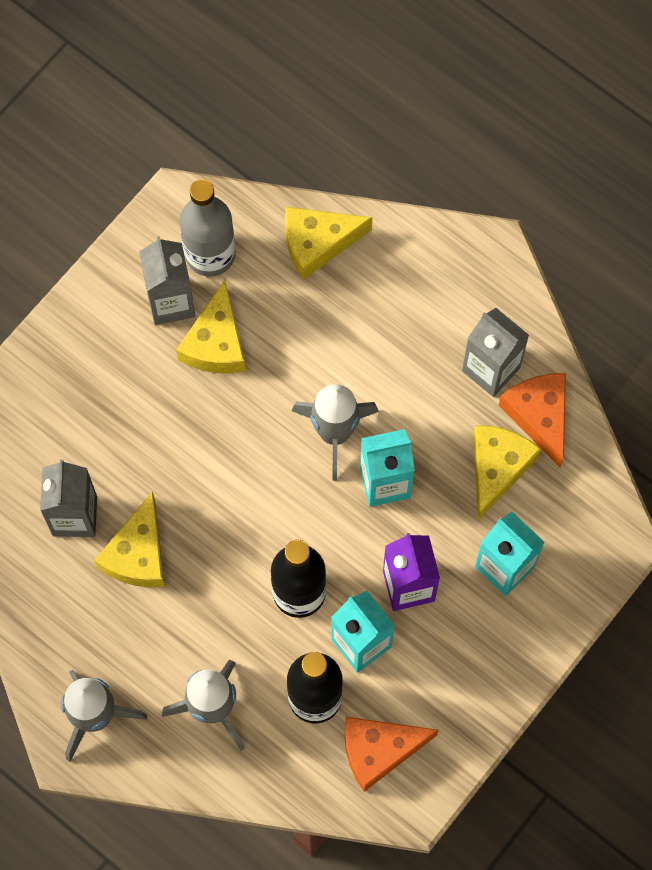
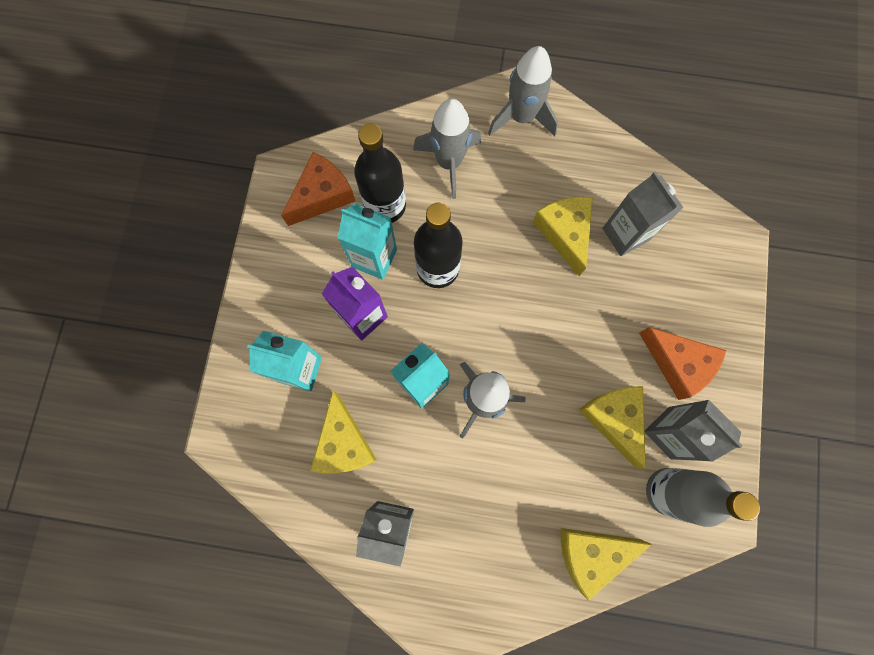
camera: 150 degrees right, 5 degrees up
yellow cheese [285,207,372,280] -> yellow cheese turned 150 degrees counterclockwise [561,528,652,601]
orange cheese [499,373,566,468] -> orange cheese moved to [639,327,726,400]

